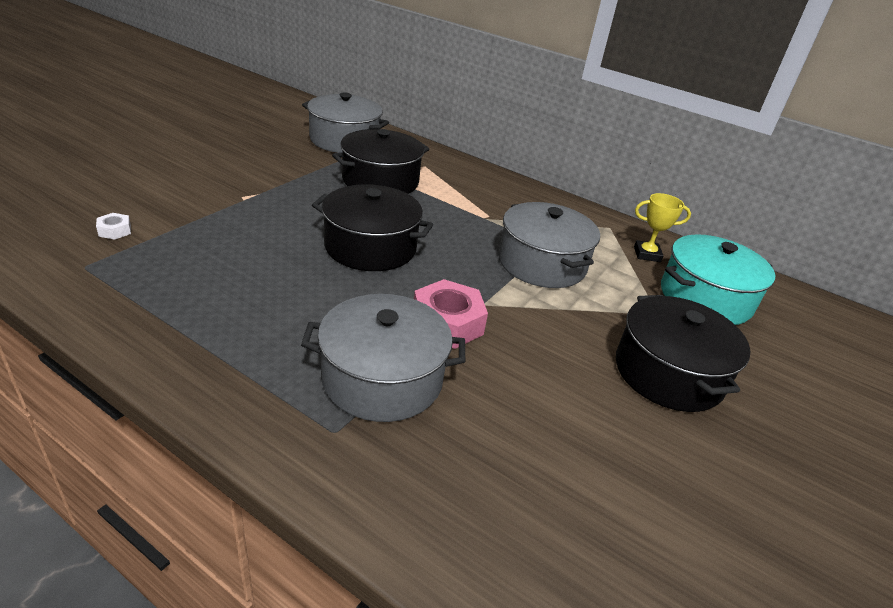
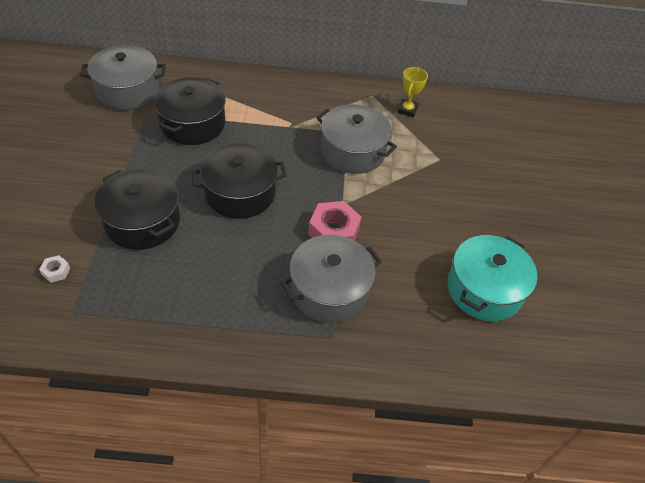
camera: 30 degrees left, 15 degrees up
black pot [616,295,751,412] -> black pot moved to [95,169,180,250]
yellow trophy [634,193,691,262] -> yellow trophy turned 45 degrees counterclockwise [397,67,428,117]
turquoise pot [661,234,776,325] -> turquoise pot moved to [447,235,538,321]

